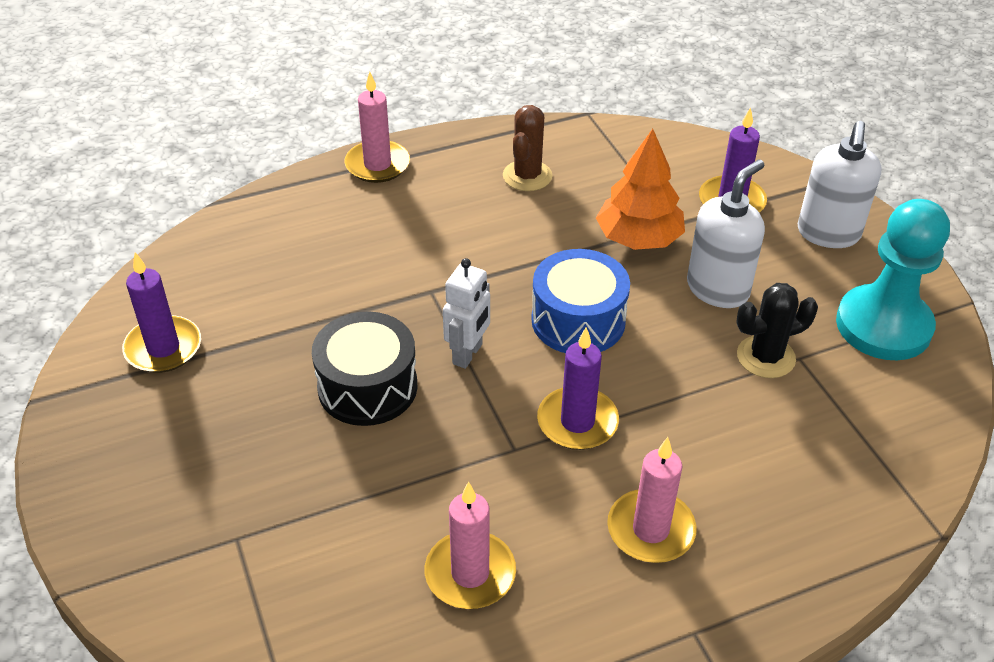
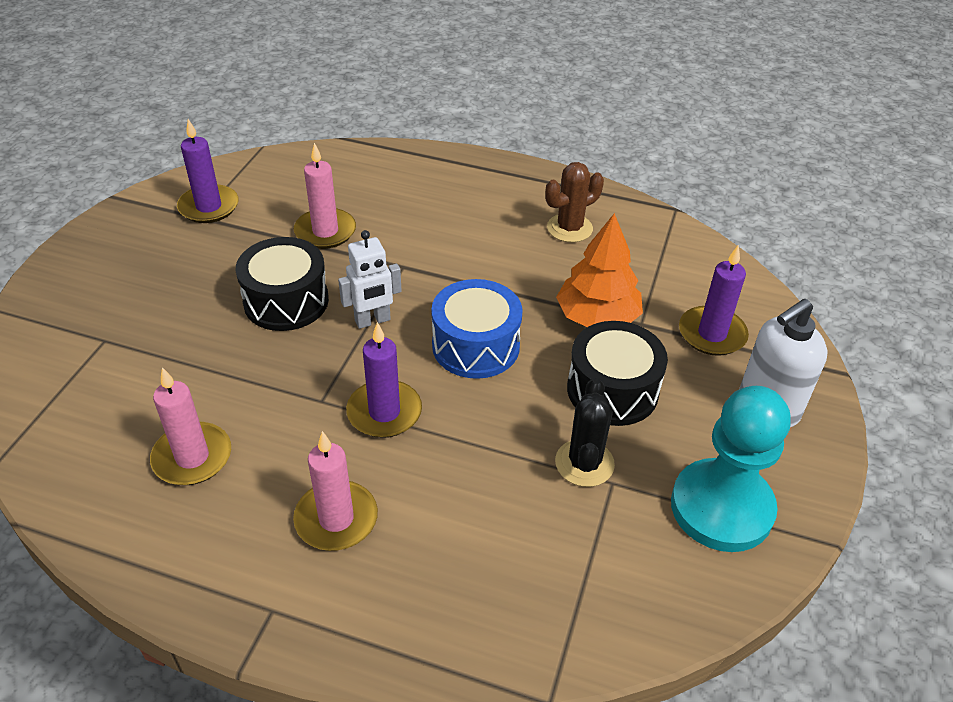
camera: 40 degrees right, 0 degrees up
pink candle [345,72,410,183] -> pink candle moved to [294,143,356,249]
white soap dispenser [687,159,765,308] -> black drum [567,321,668,426]
black cactus [736,283,818,378] -> black cactus turned 75 degrees clockwise [555,378,615,487]

